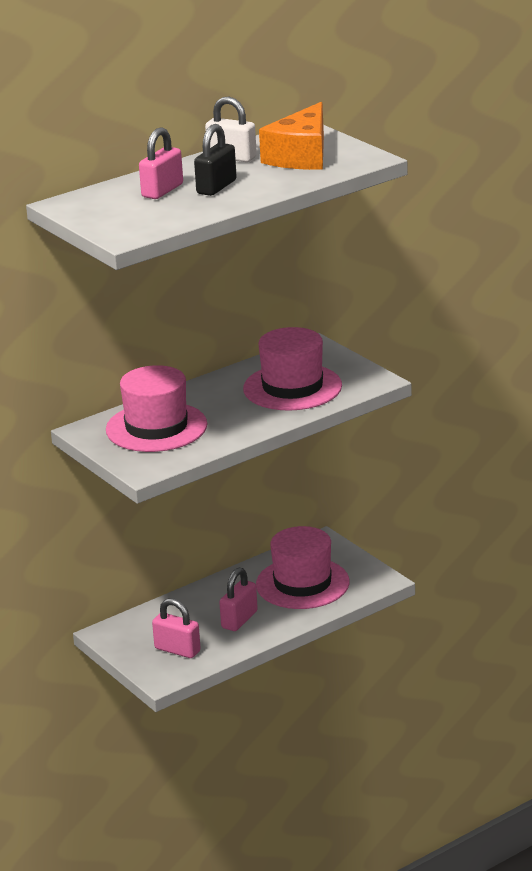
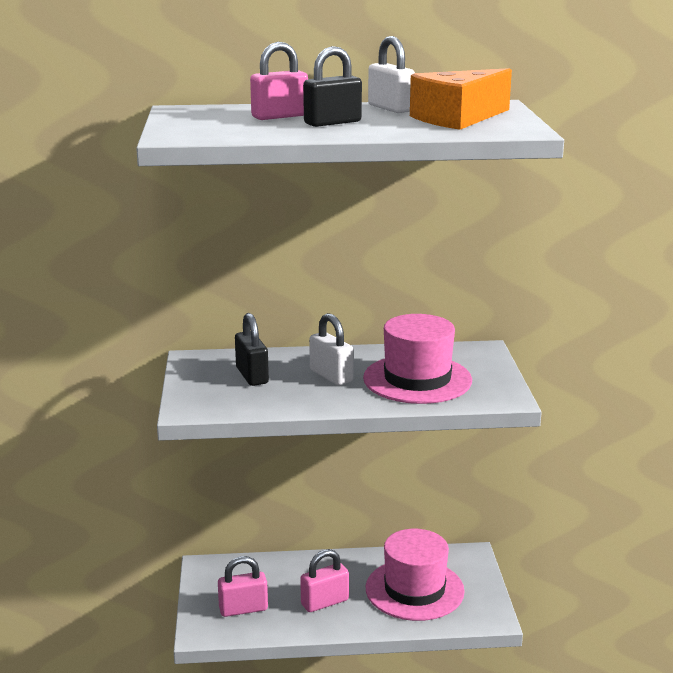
camera: 30 degrees right, 5 degrees down
pink hat [106,365,207,452] -> black padlock [235,313,269,386]
pink padlock [152,598,201,658] -> pink padlock turned 75 degrees counterclockwise [218,556,268,617]
none -> white padlock [309,313,354,385]

